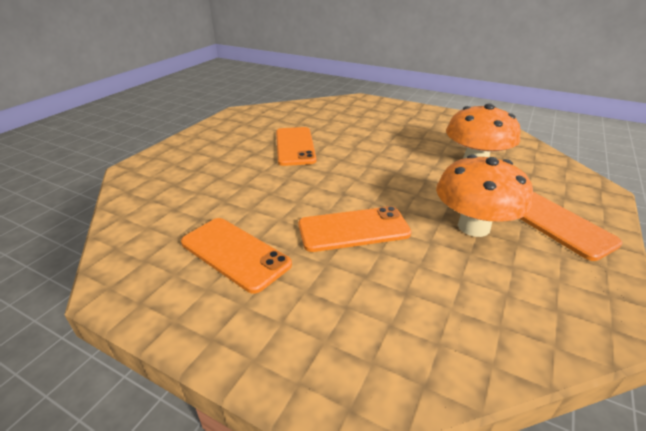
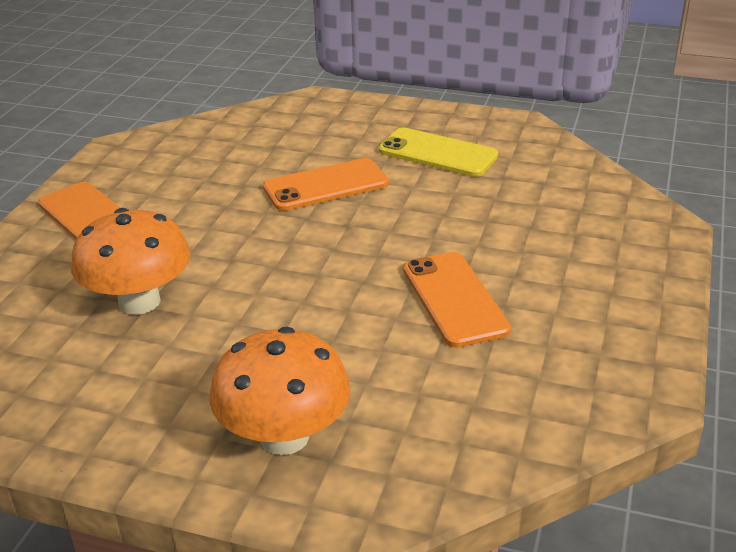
camera: 170 degrees right, 0 degrees up
orange phone [181,218,292,294] -> yellow phone [379,127,498,177]
orange mushroom [436,155,533,237] -> orange mushroom moved to [210,327,351,455]

